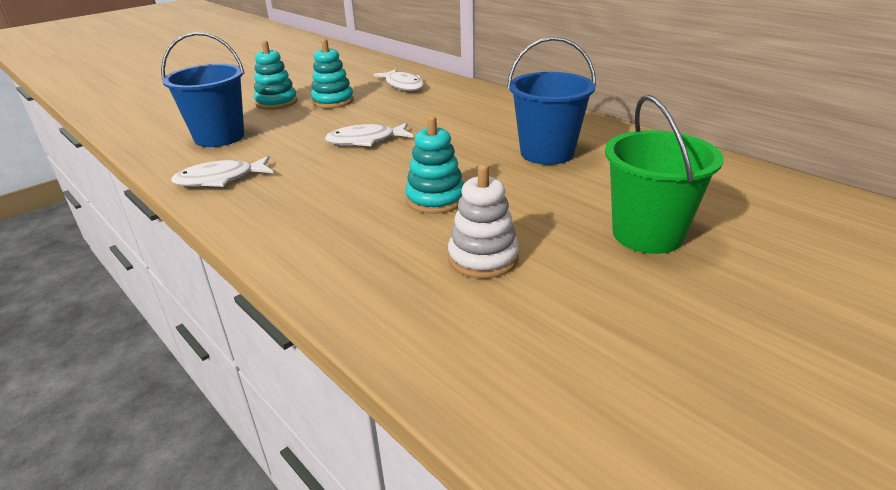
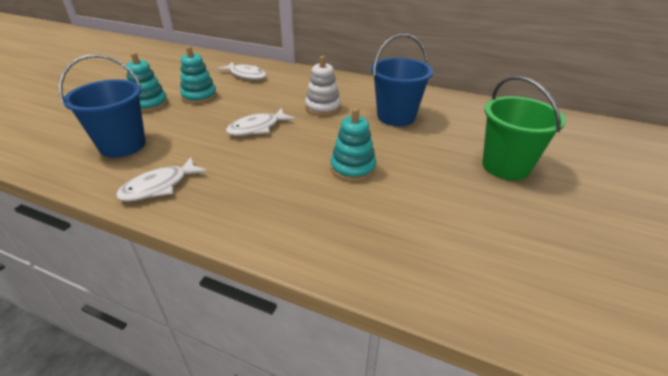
camera: 25 degrees left, 5 degrees up
white stacking toy [448,164,519,278] -> white stacking toy moved to [305,56,341,116]

